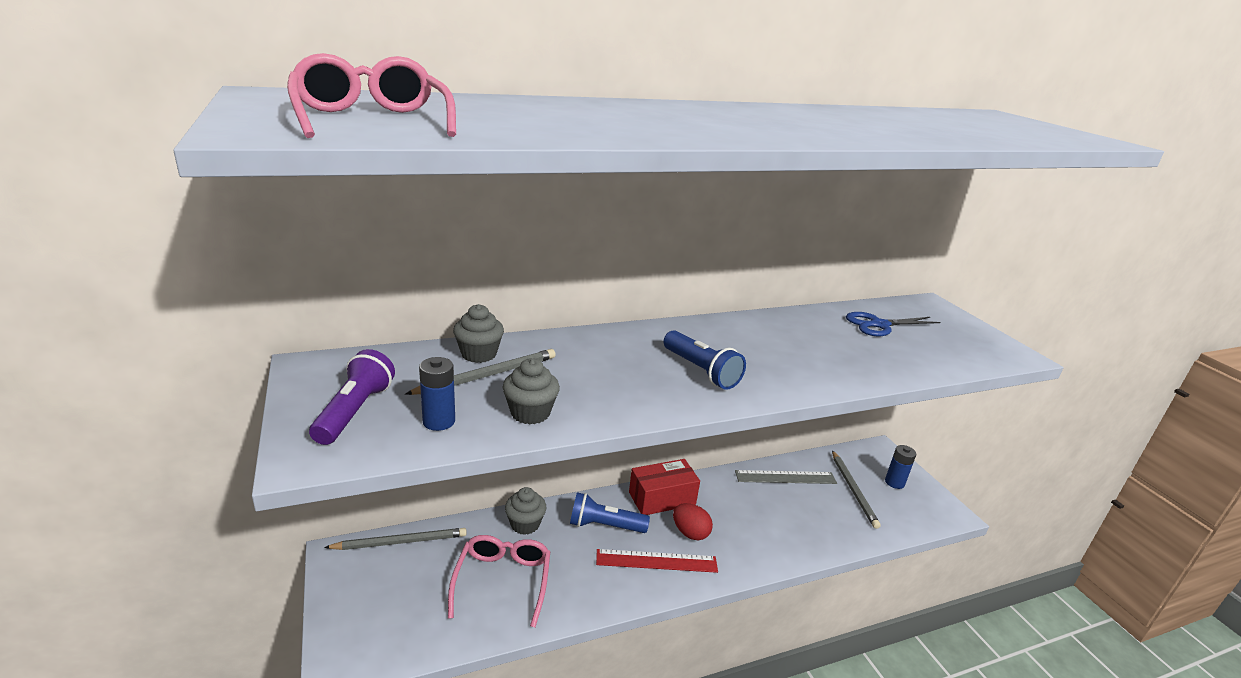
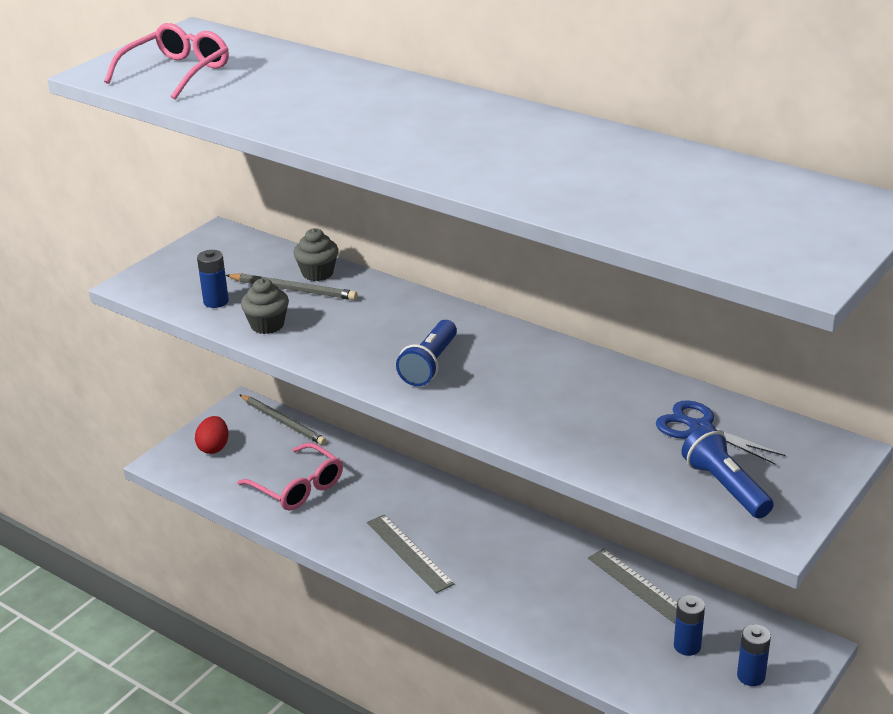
camera: 60 degrees right, 5 degrees up
purple flashlight [309,349,395,445] -> none
pink glasses [448,535,550,627] -> pink glasses turned 75 degrees clockwise [237,443,343,510]
grey cupcake [505,487,546,535] -> none
blue flashlight [570,492,650,533] -> blue flashlight moved to [681,426,774,518]
red ruler [596,549,718,573] -> grey ruler [367,514,454,593]
red box [629,459,700,515] -> none
red egg [673,503,713,540] -> red egg moved to [195,416,228,454]
grey pencil [832,450,880,529] -> blue battery [674,595,705,656]

